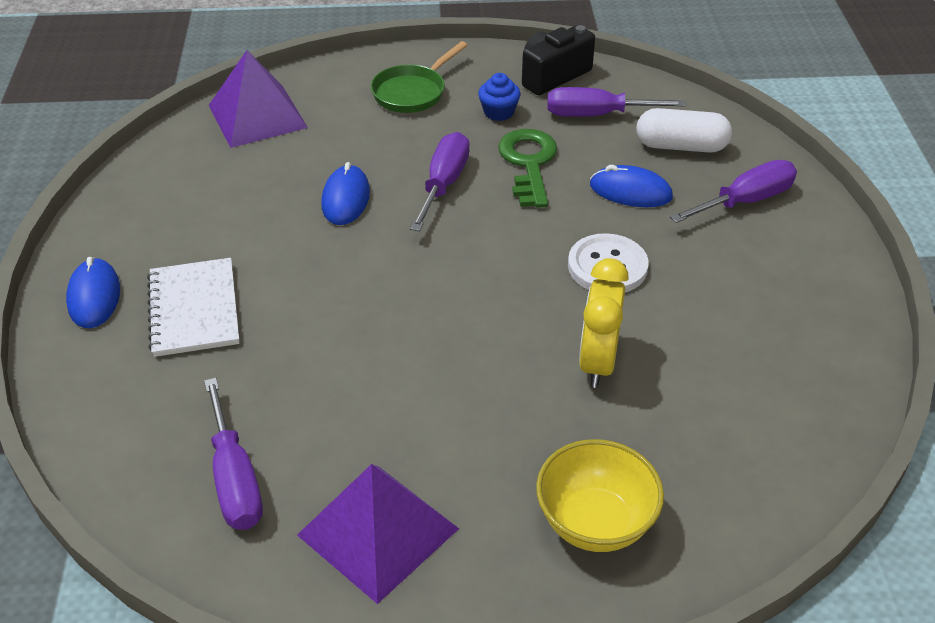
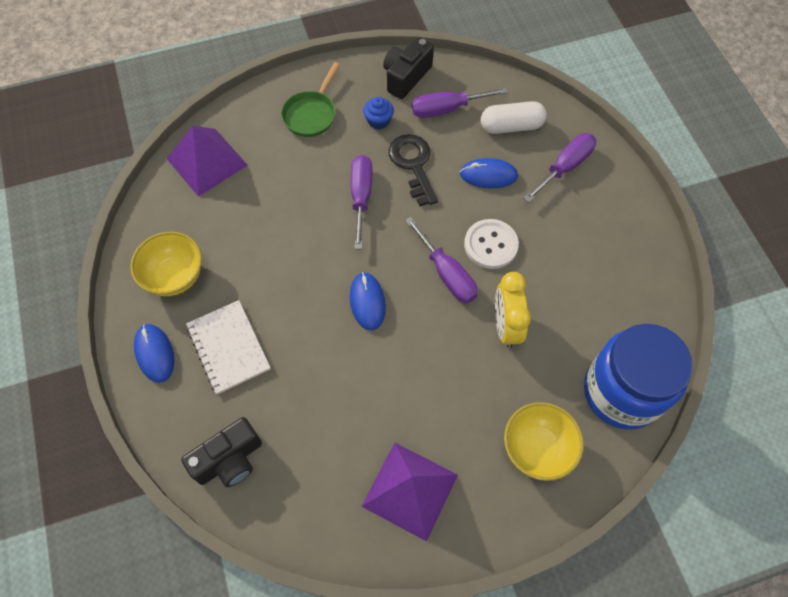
camera: 15 degrees left, 20 degrees up
purple screwdriver [204,378,263,530] -> purple screwdriver moved to [405,217,478,303]
blue mouse [321,162,370,225] -> blue mouse moved to [350,272,386,330]
green key [498,129,558,208] -> black key [389,134,438,206]
none -> yellow bowl [130,232,202,296]
none -> black camera [181,417,262,487]
none -> blue jar [584,324,693,429]

